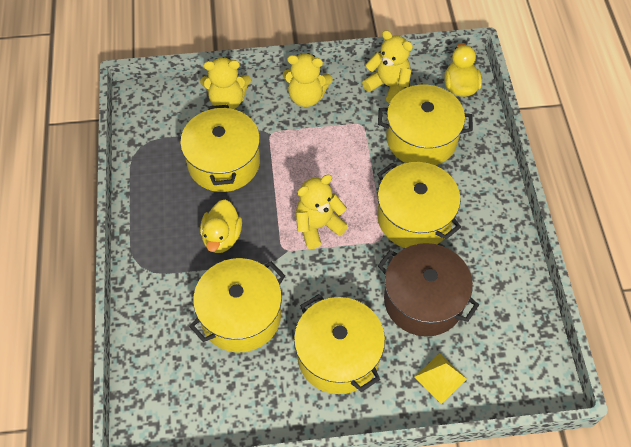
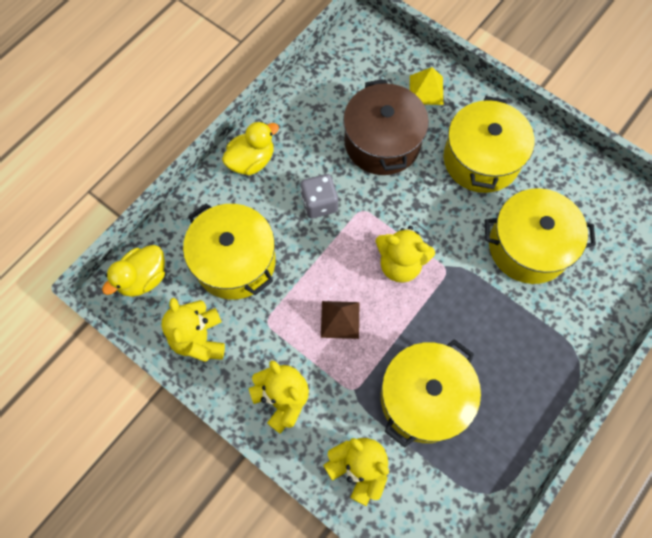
camera: 135 degrees left, 10 degrees up
yellow duck [200,200,242,253] -> yellow duck moved to [222,121,279,175]
yellow pot [377,162,461,248] -> grey dice [300,174,338,219]
none -> brown pyramid [321,301,360,339]

